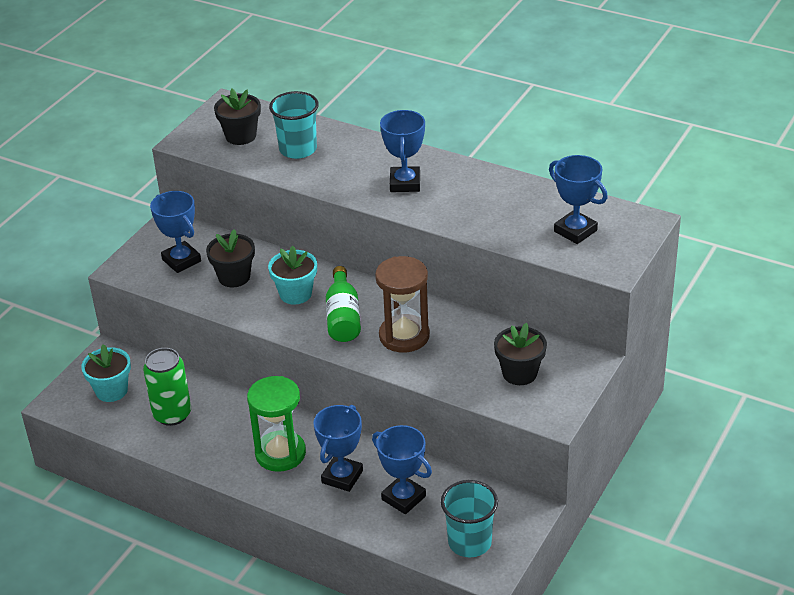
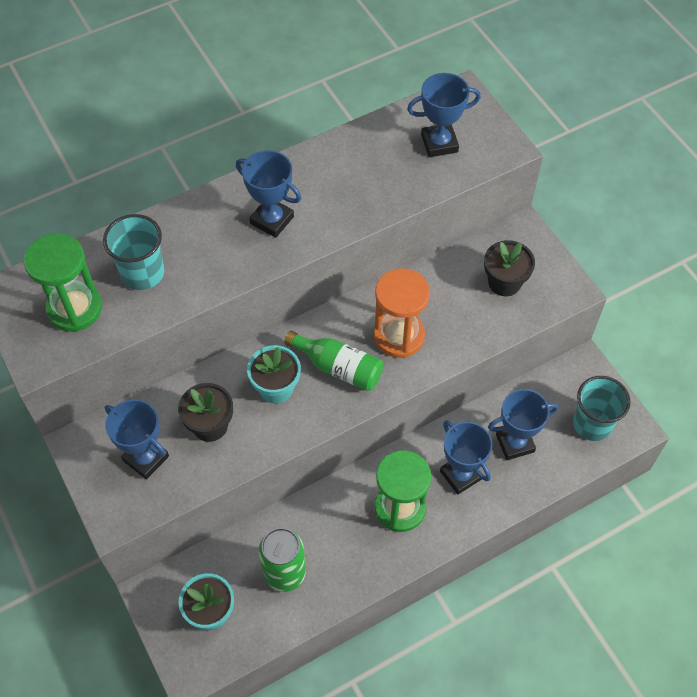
camera: 60 degrees left, 20 degrees up
blue trophy [150,191,201,273] -> blue trophy turned 45 degrees clockwise [105,399,169,480]
black flower pot [214,89,261,145] -> green hourglass [24,233,102,332]
brown hourglass [375,256,430,353] -> orange hourglass [374,268,430,358]

